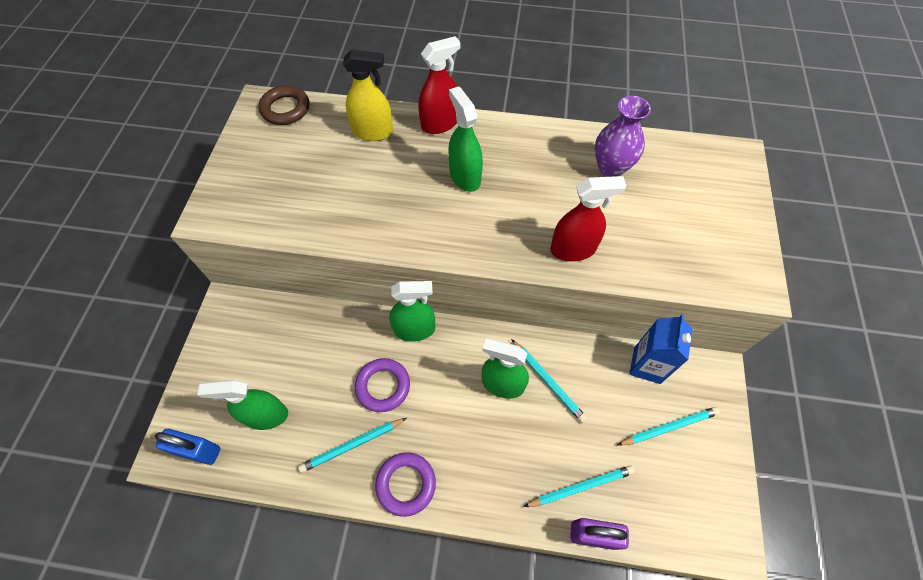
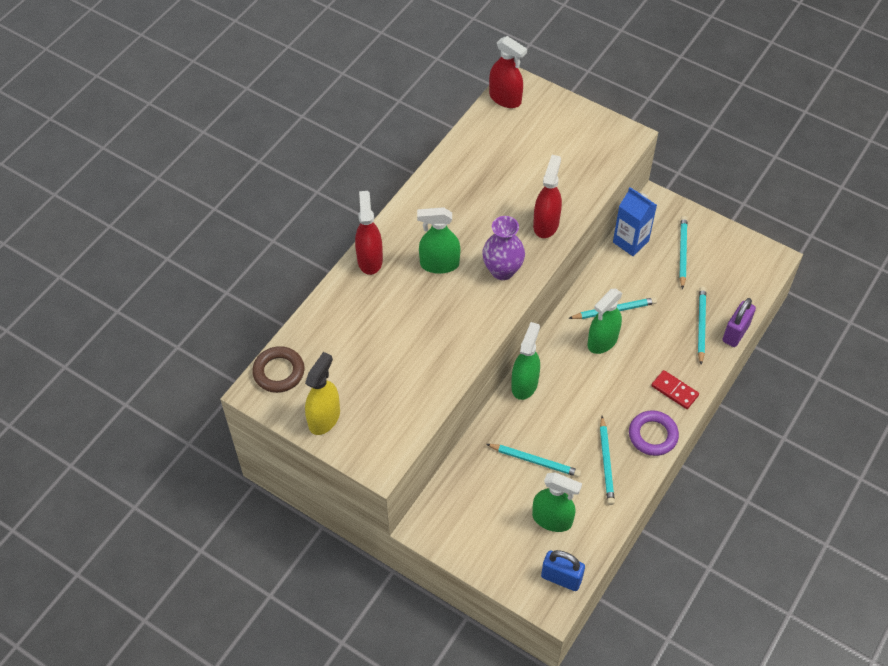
camera: 65 degrees left, 5 degrees down
blue padlock [155,429,221,465] -> blue padlock turned 75 degrees clockwise [541,550,585,591]
green spray bottle [197,380,288,430] -> green spray bottle turned 90 degrees counterclockwise [532,472,582,532]
yellow spray bottle [343,49,393,141] -> yellow spray bottle moved to [305,352,340,435]
purple ring [355,358,410,412] -> none
purple vase [595,96,651,177] -> purple vase moved to [482,216,525,280]
none -> turquoise pencil [486,444,581,477]
none -> red spray bottle [489,36,527,108]
none -> red domino [651,370,699,409]

